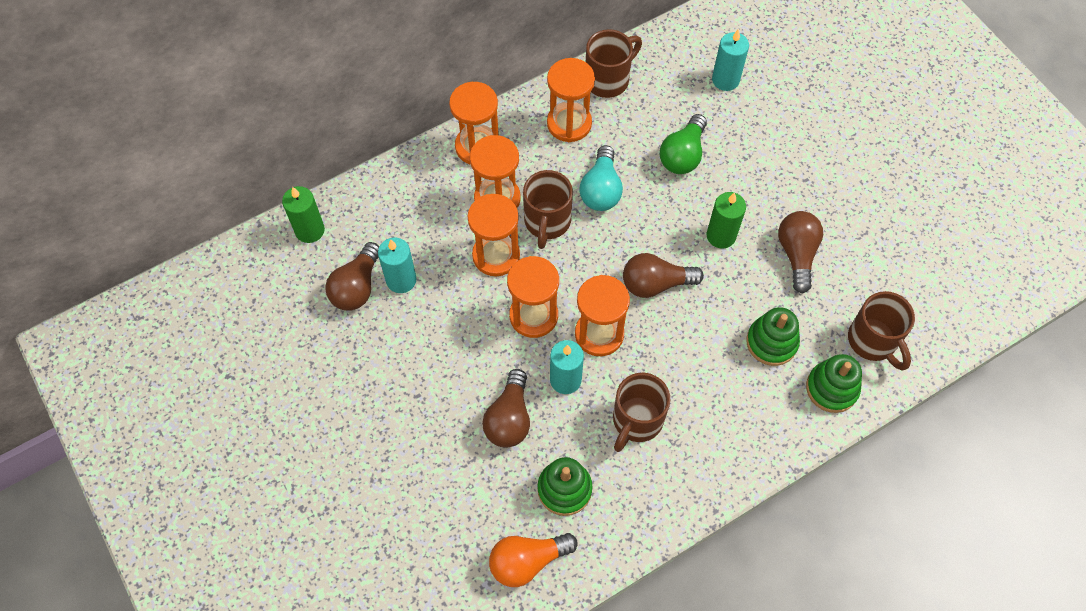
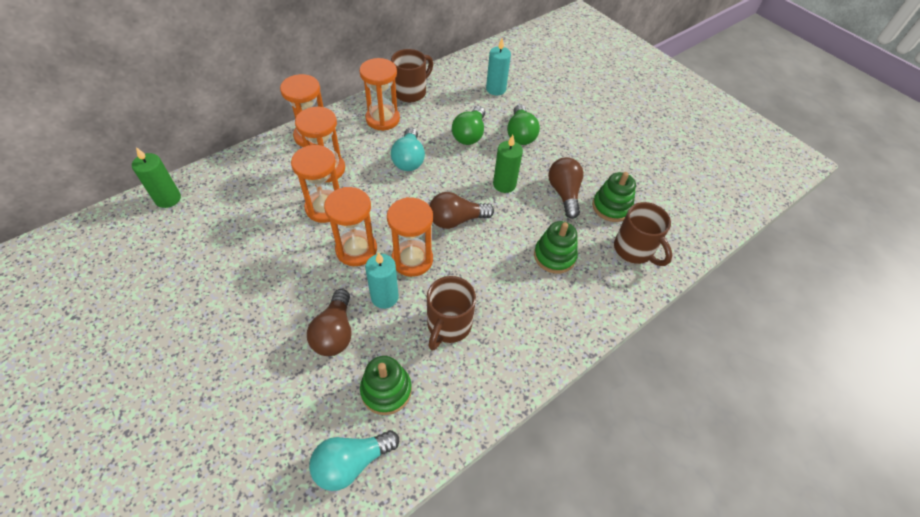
camera: 10 degrees left, 10 degrees down
brown light bulb [325,242,379,311] -> none
turquoise candle [378,237,416,293] -> none
orange light bulb [489,533,578,587] -> turquoise light bulb [309,430,399,491]
brown mug [523,170,573,249] -> none
green stacking toy [806,354,862,413] -> green stacking toy moved to [592,172,636,222]
none -> green light bulb [507,104,540,145]

